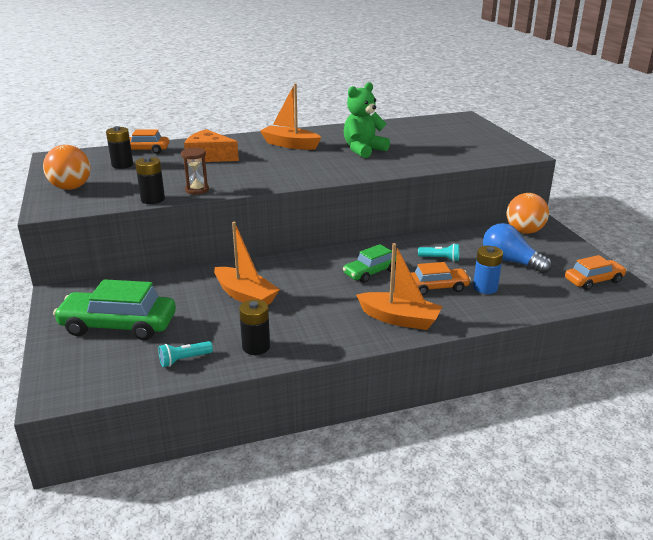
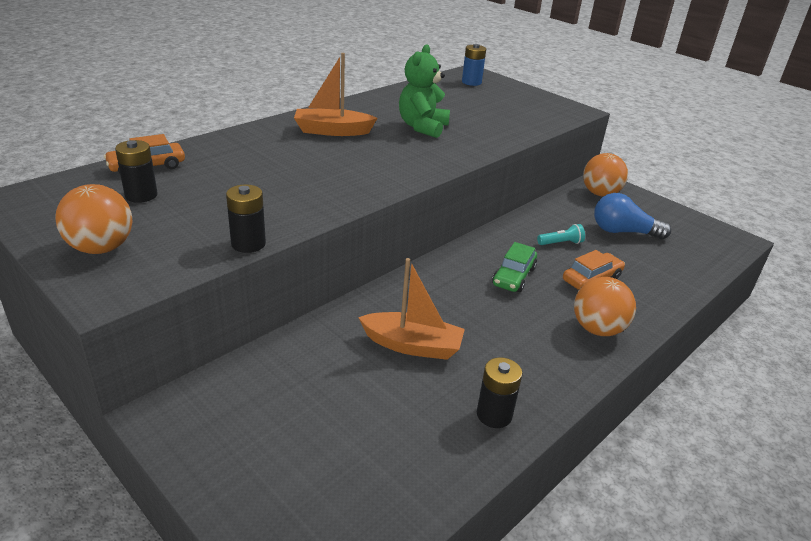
camera: 30 degrees left, 5 degrees up
green car [53,279,176,341] -> none
turquoise flashlight [158,341,213,367] -> none
brown hourglass [181,147,209,195] -> none
orange cheese [184,129,239,162] -> none
orange boat [356,243,442,330] -> orange ball [574,277,636,336]
blue battery [473,246,503,294] -> blue battery moved to [462,44,486,86]
orange car [565,255,627,290] -> none

